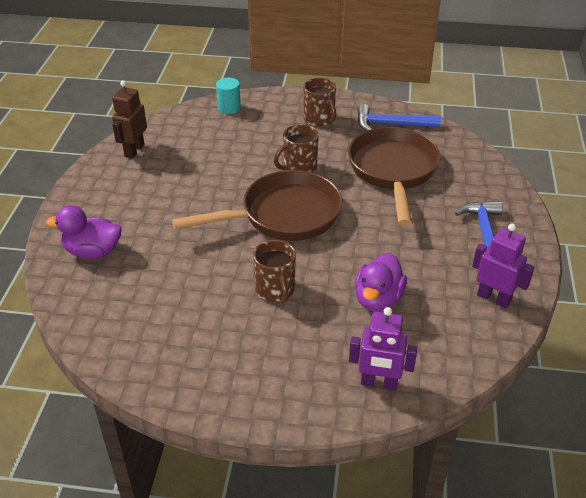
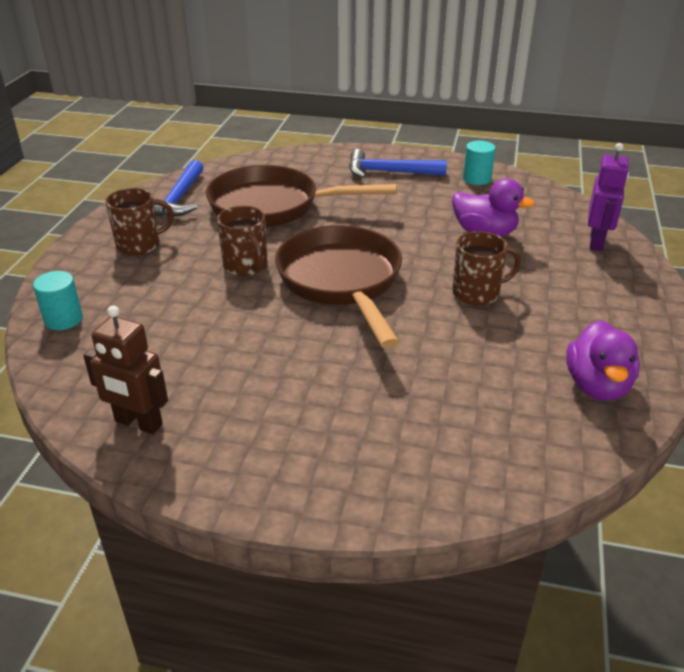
camera: 85 degrees left, 5 degrees down
purple duck [46,205,122,259] -> purple duck moved to [566,320,640,401]
purple robot [472,224,534,308] -> turquoise cylinder [463,141,496,185]

